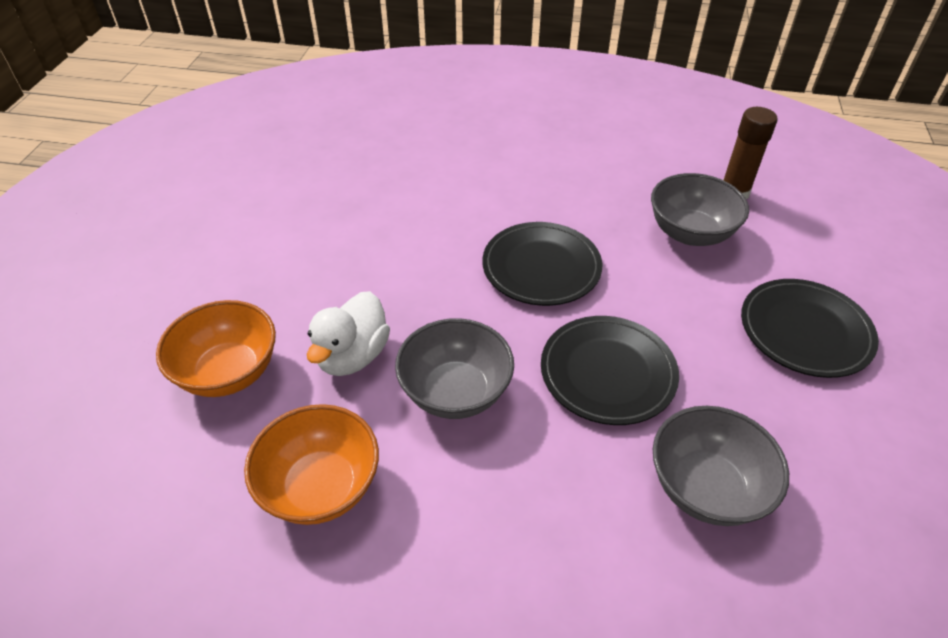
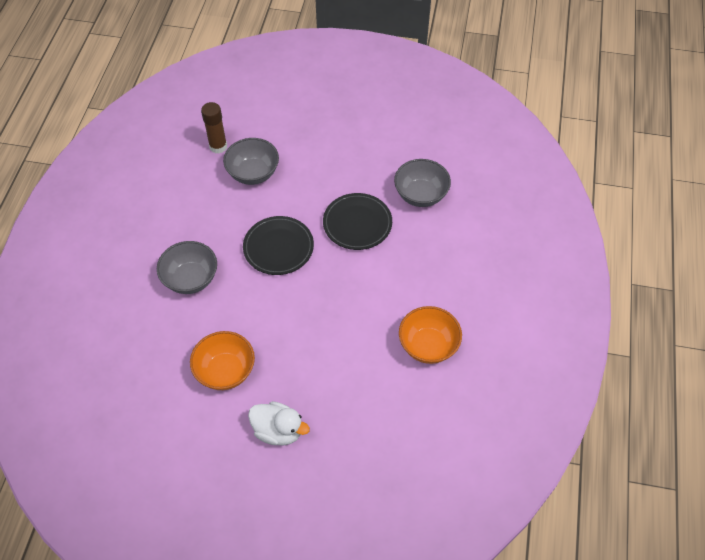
camera: 90 degrees left, 10 degrees up
orange bowl [156,300,276,397] -> orange bowl moved to [190,331,255,390]
white duck [307,291,390,376] -> white duck moved to [248,401,310,445]
grey bowl [395,318,514,419] -> grey bowl moved to [157,241,217,294]
black plate [741,279,879,378] -> none

